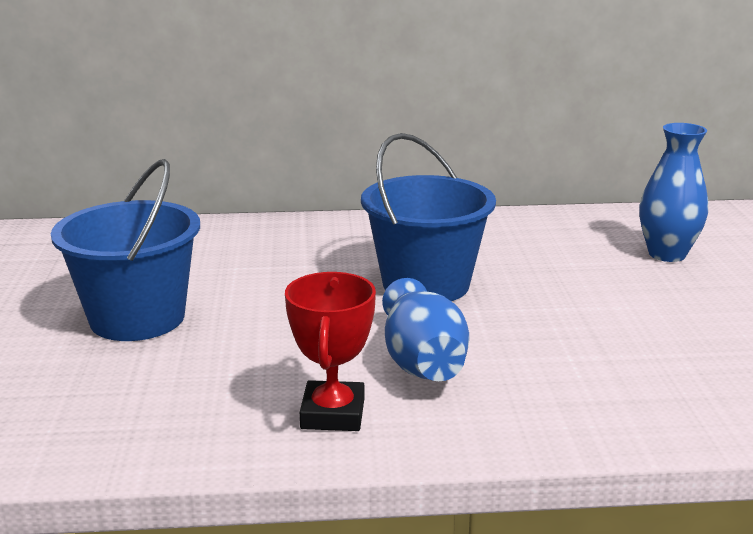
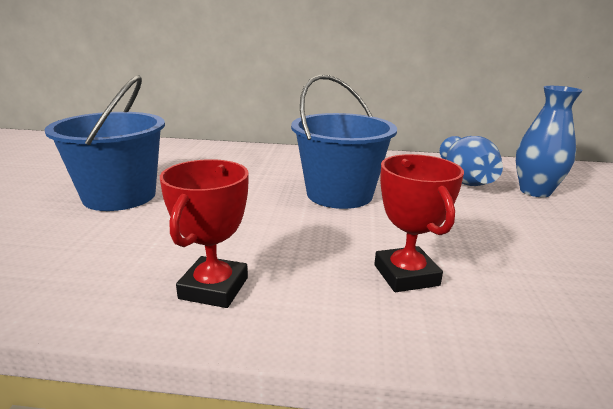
camera: 10 degrees right, 0 degrees up
blue vase [382,278,469,381] -> blue vase moved to [440,136,503,186]
none -> red trophy [375,154,464,292]

